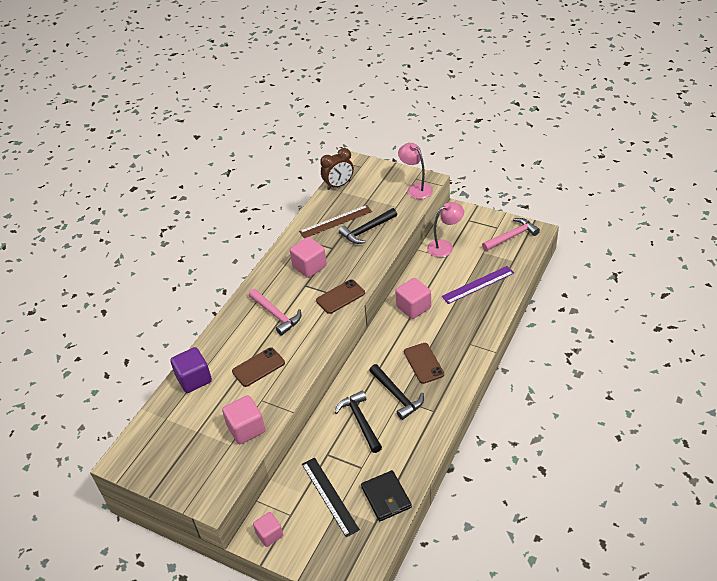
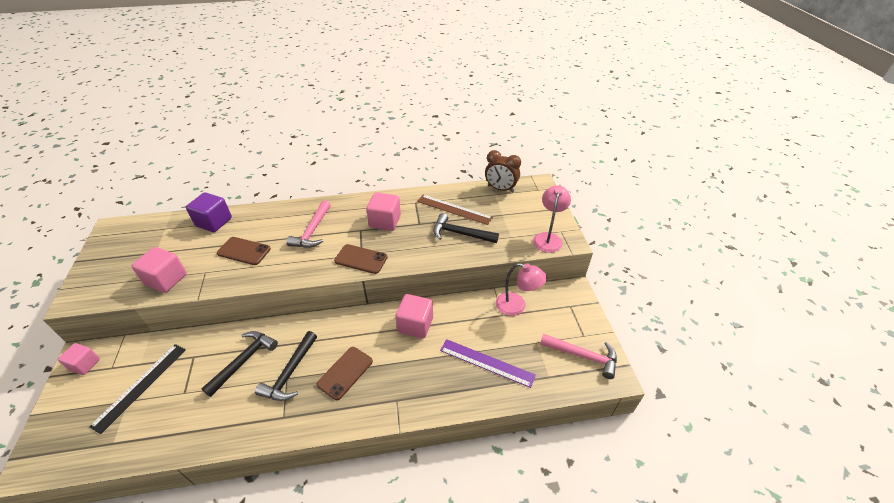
camera: 50 degrees right, 0 degrees up
black wallet [361,470,412,521] -> none

